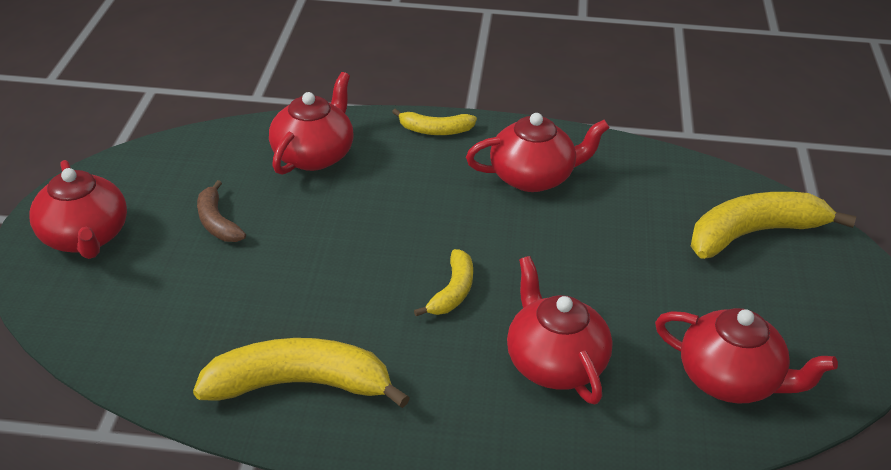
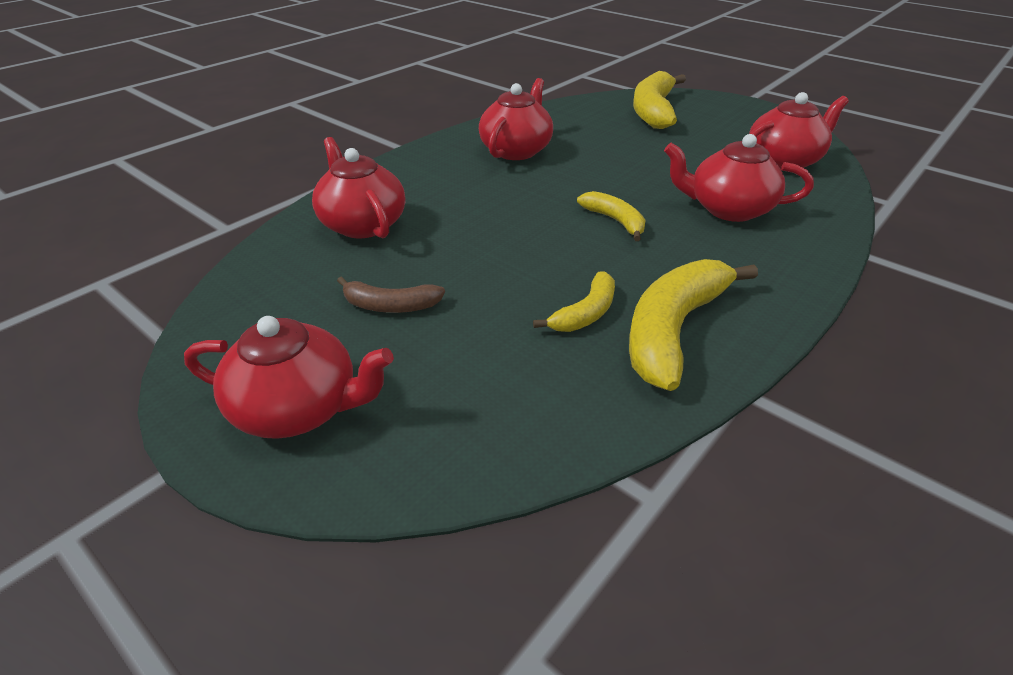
camera: 55 degrees left, 0 degrees up
yellow banana [392,108,477,135] -> yellow banana moved to [533,271,615,332]

